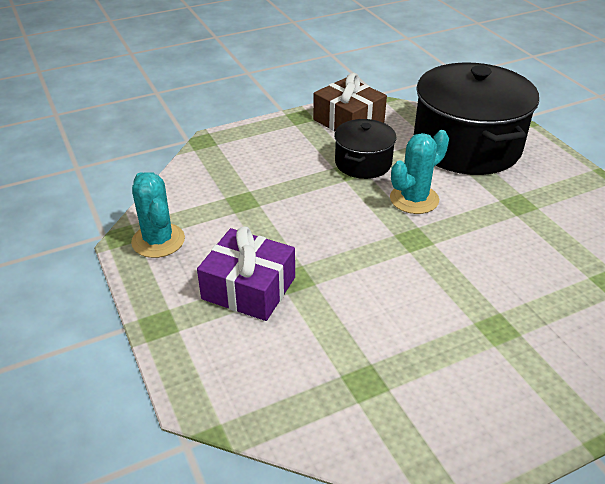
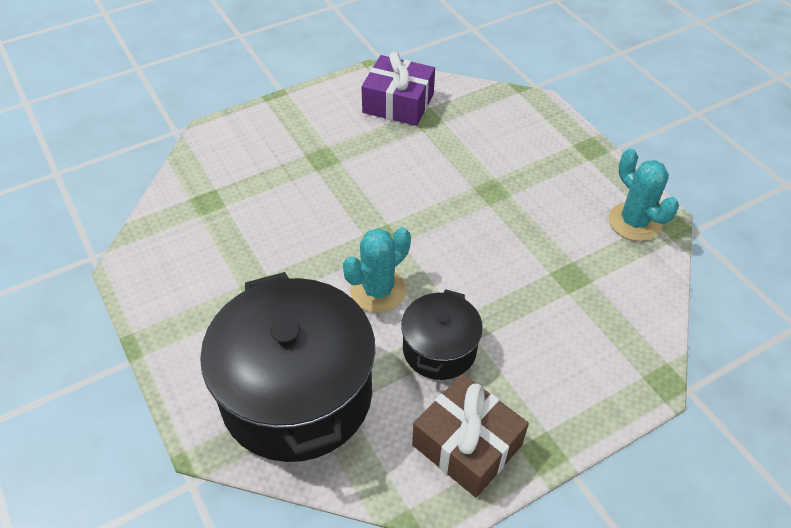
camera: 175 degrees right, 10 degrees up
purple gift [197,226,295,321] -> purple gift moved to [361,52,435,126]

